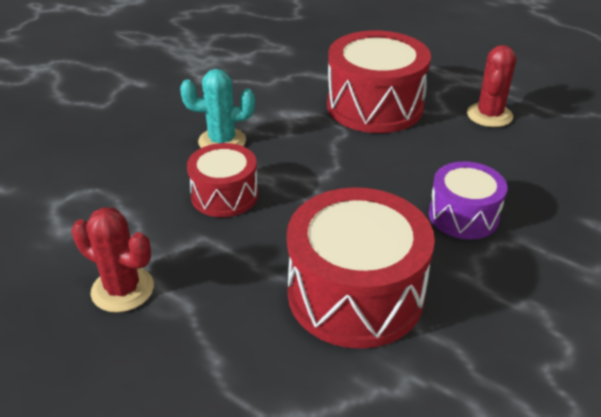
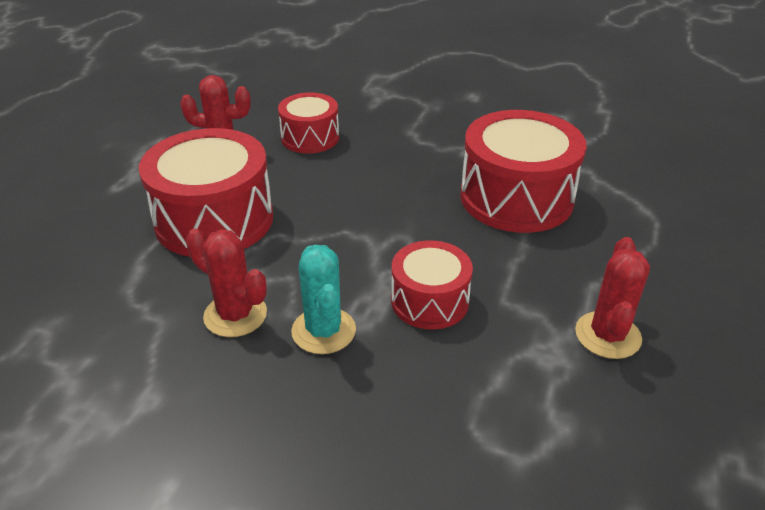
camera: 105 degrees left, 0 degrees up
purple drum [429,161,507,239] -> none
none -> red cactus [186,229,267,337]
none -> red drum [278,92,339,154]

